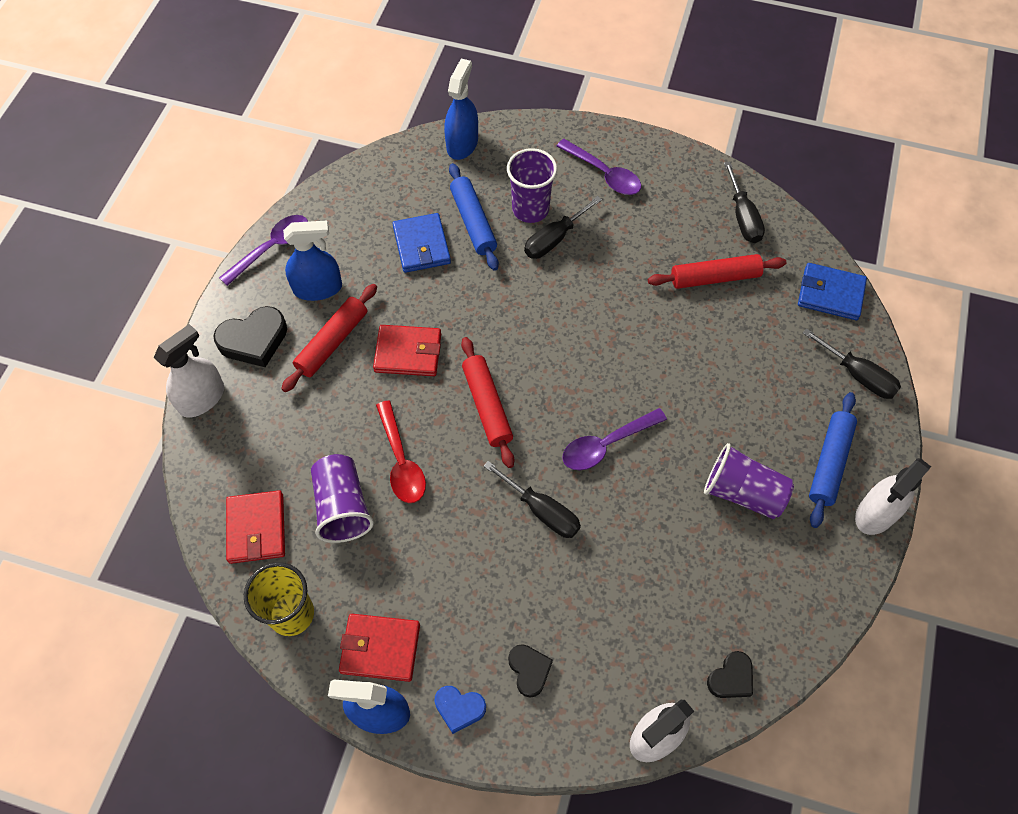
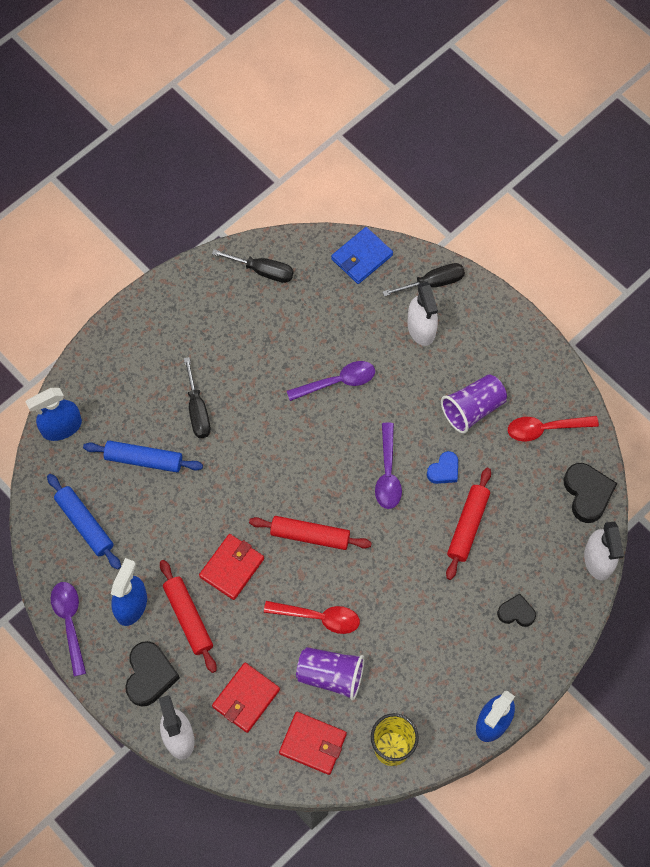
camera: 60 degrees left, 5 degrees up
red wallet [339,614,420,682] -> red wallet moved to [212,663,280,733]
blue wallet [392,213,451,273] -> none
blue heart [434,686,486,734] -> blue heart moved to [427,451,458,484]
blue spray bottle [444,58,478,160] -> blue spray bottle turned 75 degrees counterclockwise [25,388,82,441]
black screwdriver [484,461,581,538] -> none
purple cup [507,148,557,223] -> none
purple spoon [557,139,641,195] -> purple spoon moved to [287,361,375,401]
red rolling pin [648,254,786,289] -> red rolling pin moved to [446,468,491,580]
black heart [707,651,753,698] -> black heart [563,463,617,523], size x1.63
blue rolling pin [809,392,857,528] -> blue rolling pin moved to [47,474,121,570]
white spray bottle [855,458,931,535] -> white spray bottle moved to [407,282,438,346]
none -> red spoon [508,416,599,441]

